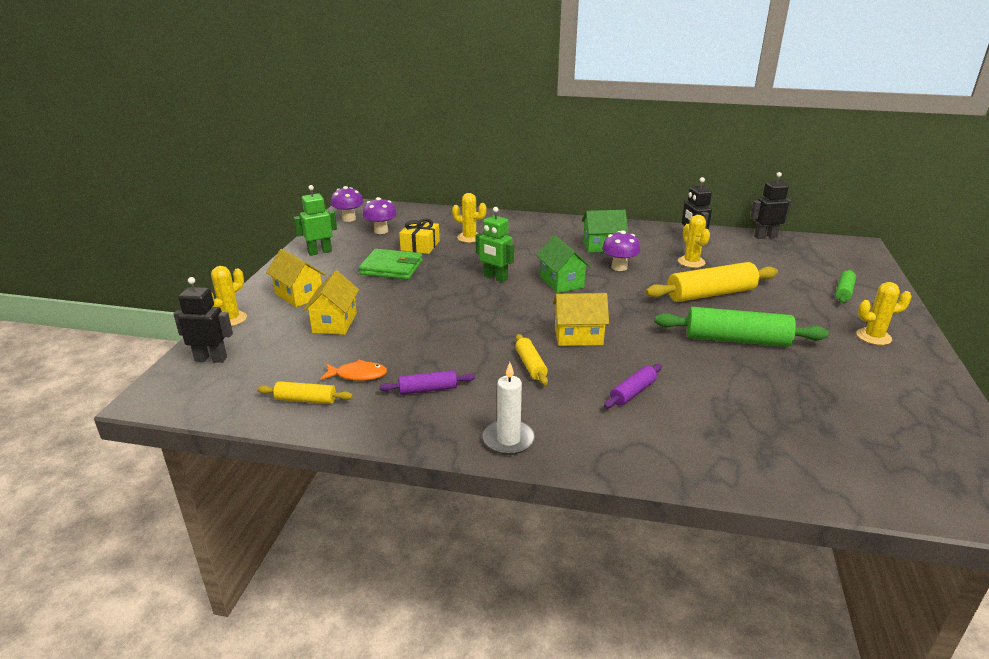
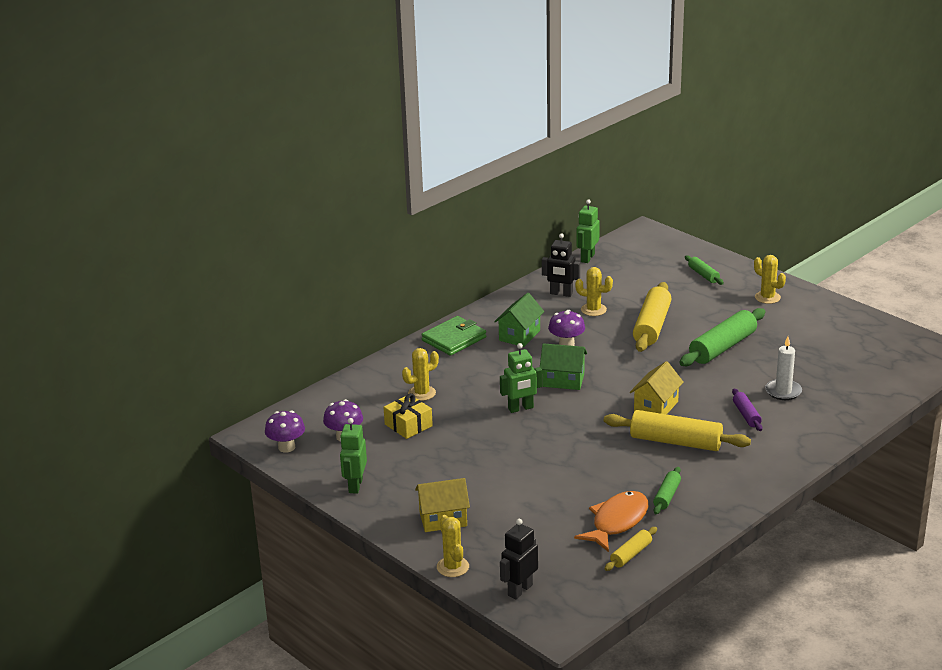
camera: 55 degrees left, 0 degrees up
yellow house [303,270,359,335] -> none
orange fish [320,360,387,381] -> orange fish [574,491,648,552], size x1.68
green wallet [359,249,423,280] -> green wallet moved to [421,316,486,356]
purple rolling pin [379,370,475,395] -> green rolling pin [653,467,681,514]
white candle [483,362,535,455] -> white candle moved to [765,337,802,400]
yellow rolling pin [515,334,548,385] -> yellow rolling pin [604,410,751,451], size x1.93
black robot [750,172,792,239] -> green robot [577,199,600,263]
yellow cactus [856,282,912,345] -> yellow cactus turned 75 degrees counterclockwise [754,255,786,304]

